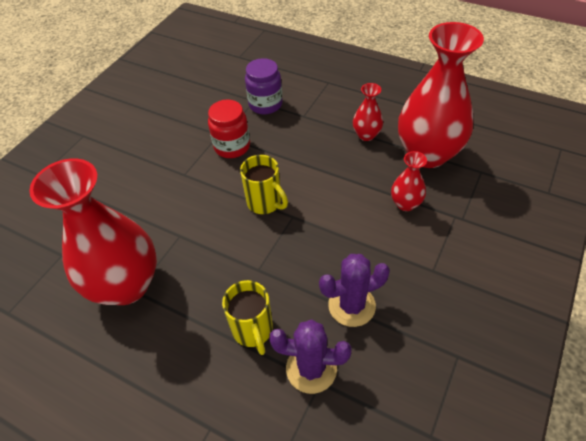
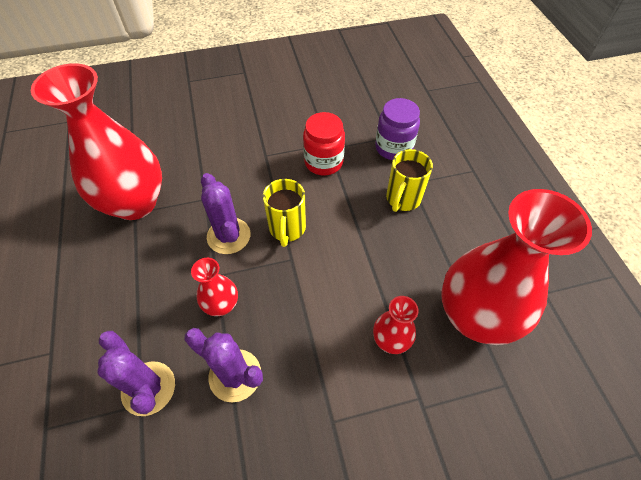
camera: 45 degrees right, 5 degrees up
yellow mug [222,280,273,355] -> yellow mug moved to [386,149,433,212]
red vase [353,83,383,141] -> red vase moved to [191,258,238,316]
none -> purple cactus [201,173,250,254]

